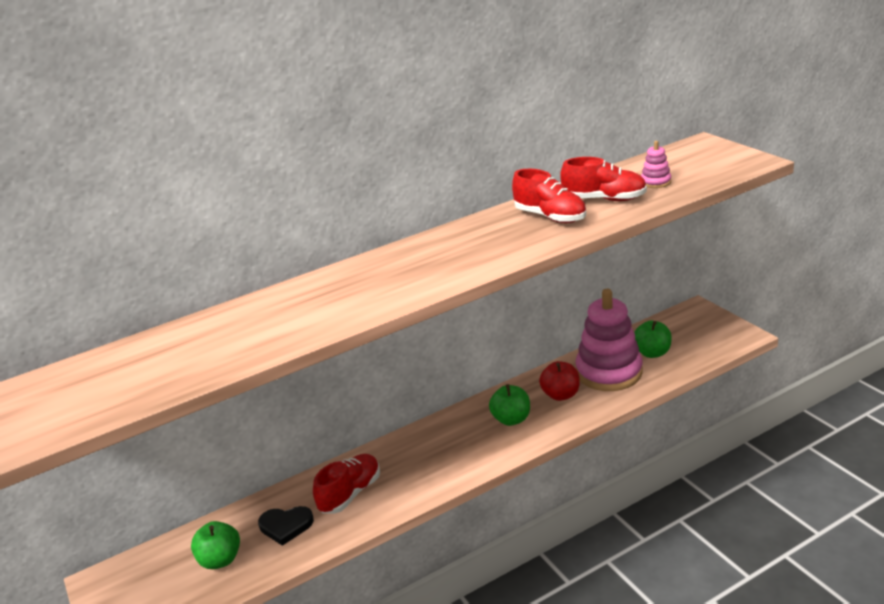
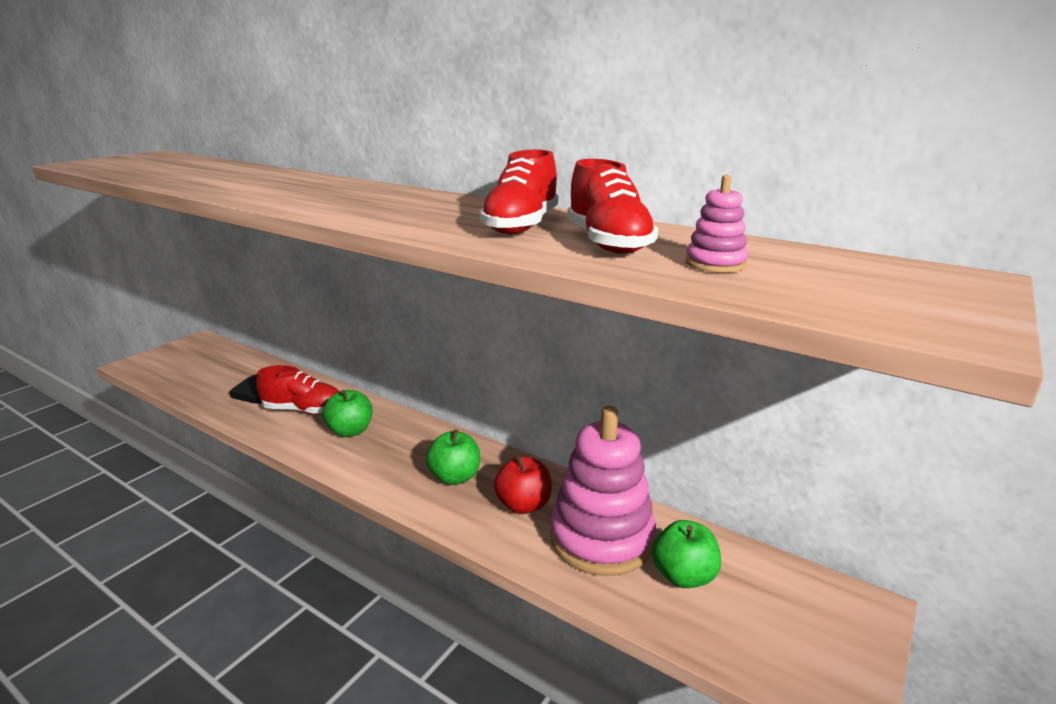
camera: 60 degrees right, 5 degrees down
green apple [191,521,240,569] -> green apple moved to [322,390,372,437]

